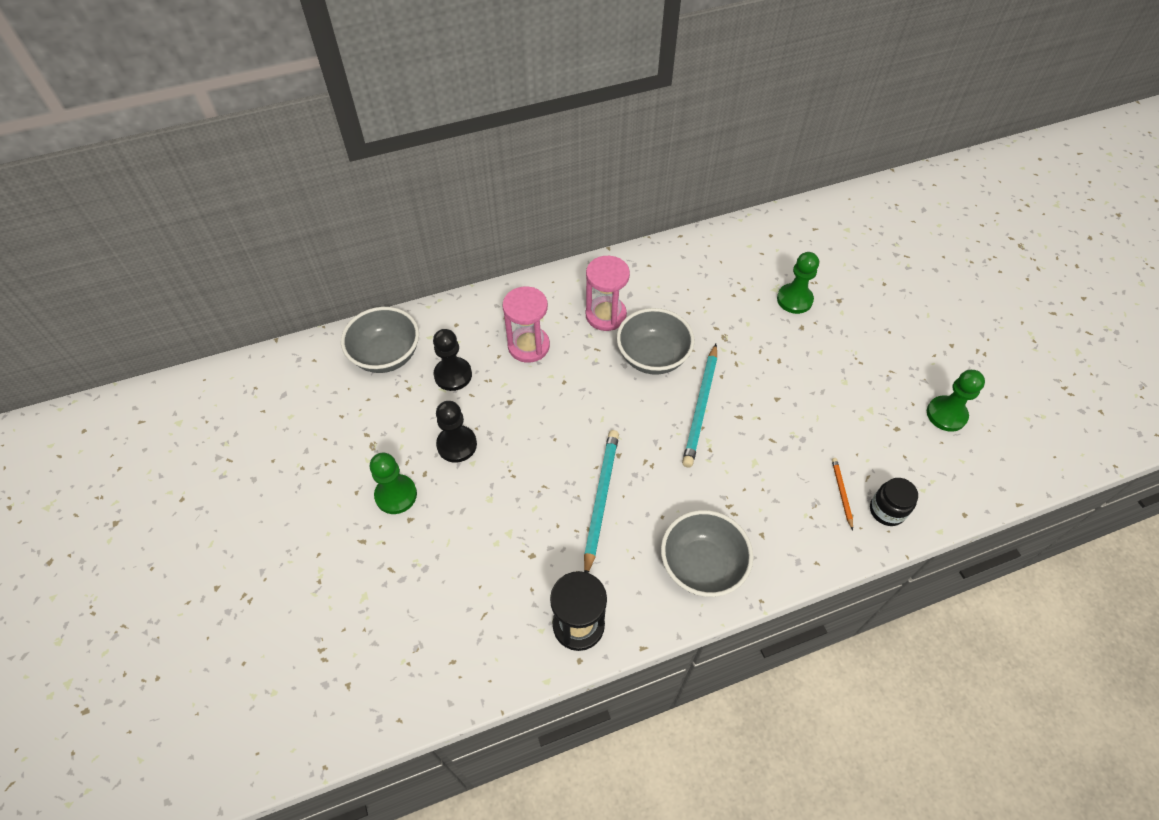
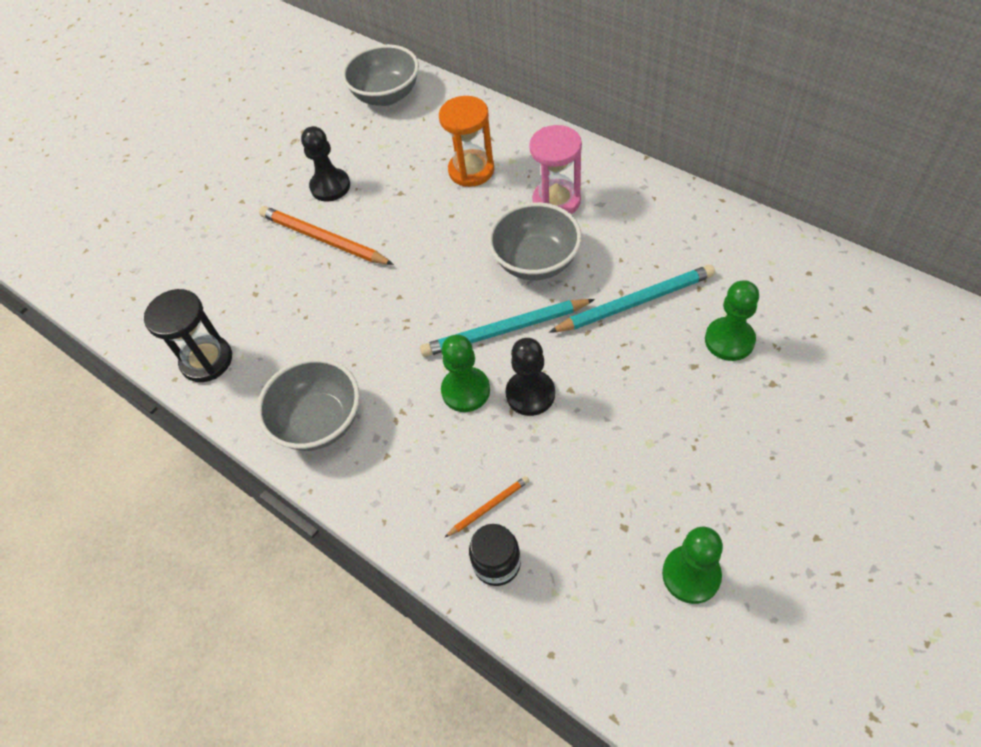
camera: 65 degrees right, 0 degrees up
green pawn [370,453,417,514] -> green pawn moved to [441,335,490,412]
black pawn [433,329,472,391] -> black pawn moved to [506,338,555,416]
pink hourglass [503,287,550,363] -> orange hourglass [439,96,494,187]
turquoise pencil [584,430,619,573] -> turquoise pencil moved to [549,265,715,333]
none -> orange pencil [259,206,394,265]

